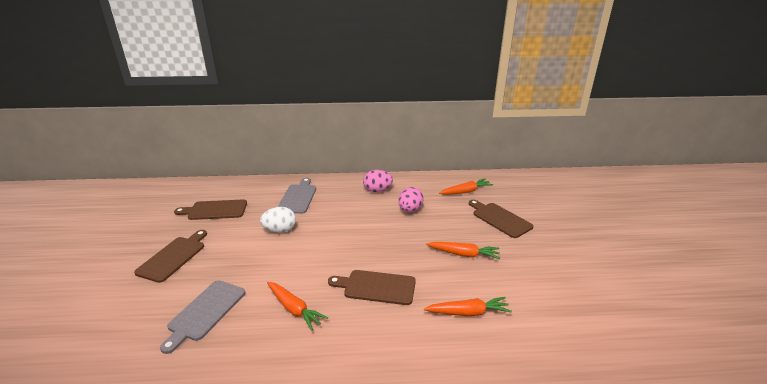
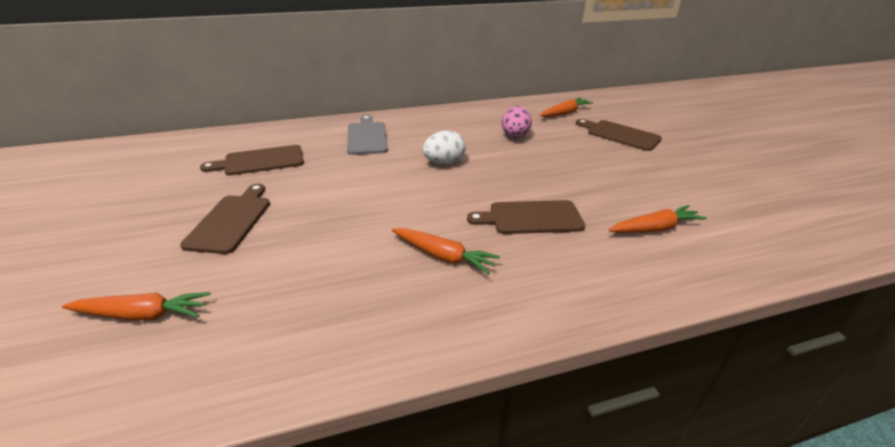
camera: 15 degrees left, 5 degrees up
grey cutting board [160,280,245,354] -> none
white egg [260,207,296,233] -> white egg moved to [423,130,466,164]
pink egg [363,170,393,192] -> none
orange carrot [426,242,500,259] -> orange carrot moved to [62,292,211,321]

